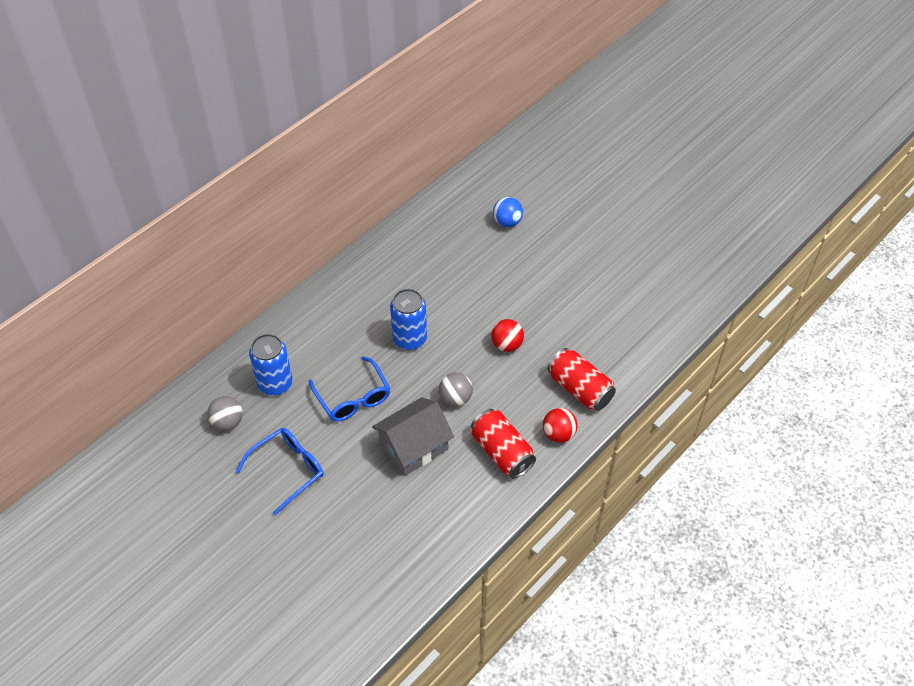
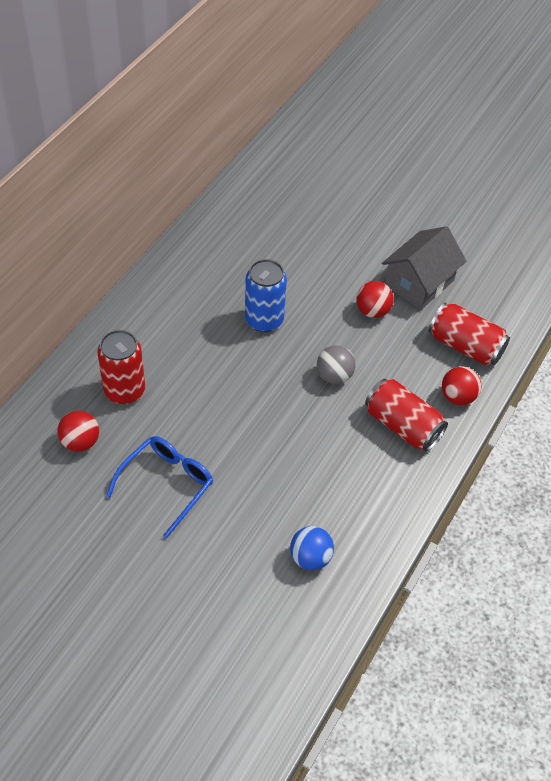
camera: 15 degrees left, 0 degrees up
grey ball [207,396,243,431] -> red ball [58,411,99,452]
blue can [249,334,293,396] -> red can [97,330,145,404]
blue glasses [308,356,390,422] -> none
grey house [372,397,454,476] -> grey house moved to [382,226,466,310]
blue ball [493,197,523,227] -> blue ball moved to [290,526,334,570]

